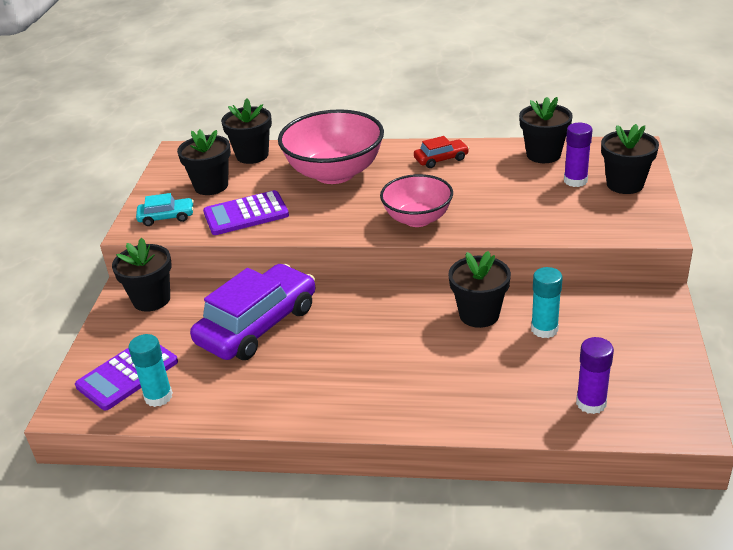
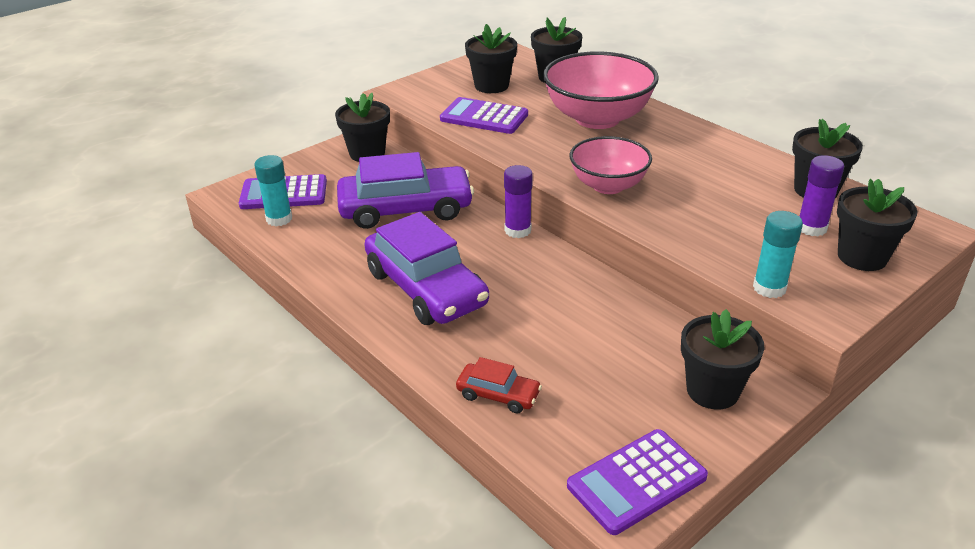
camera: 40 degrees right, 0 degrees up
turquoise car [136,193,194,226] -> none
red car [414,136,469,168] -> red car moved to [456,357,542,414]
black flower pot [448,251,511,328] -> black flower pot moved to [681,309,764,409]
turquoise glue stick [531,267,563,338] -> turquoise glue stick moved to [753,211,803,298]
purple glue stick [576,337,614,414] -> purple glue stick moved to [504,165,533,238]
none -> purple car [364,212,489,325]
none -> purple calculator [567,429,708,535]

